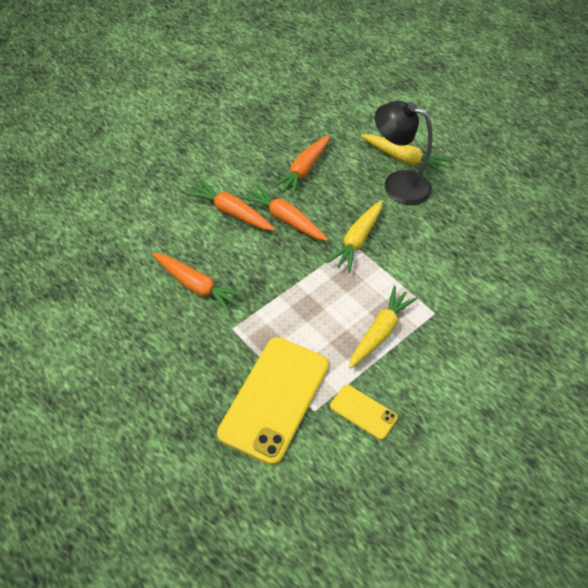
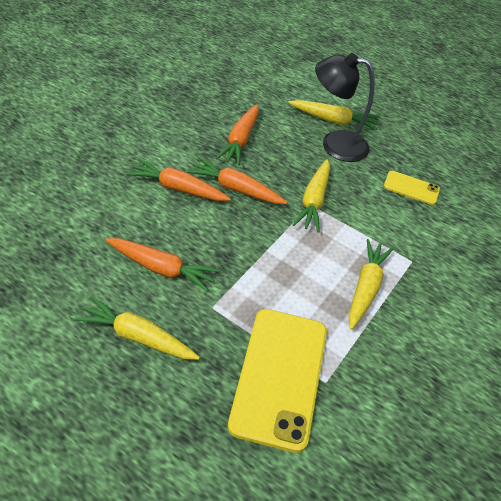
camera: 15 degrees left, 5 degrees down
yellow phone [330,384,398,440] -> yellow phone moved to [384,171,440,205]
none -> yellow carrot [74,296,200,360]

